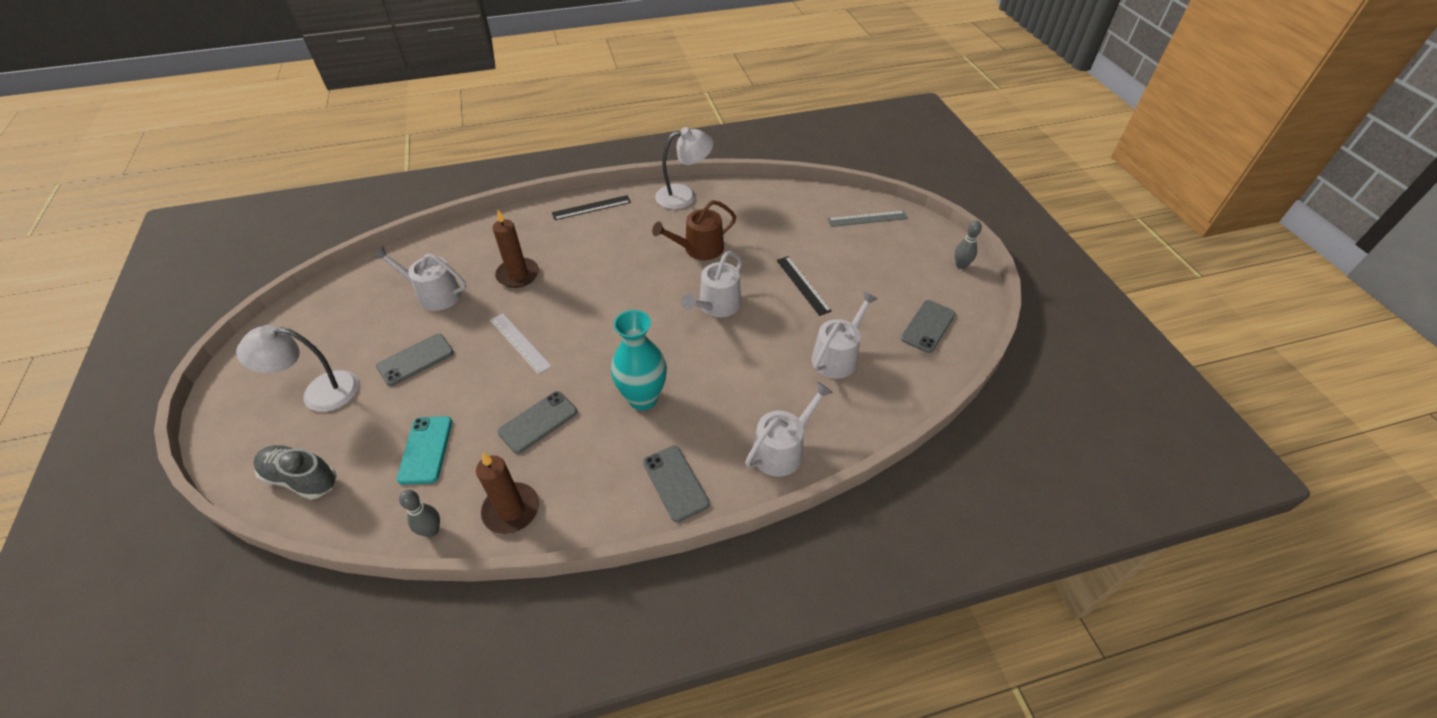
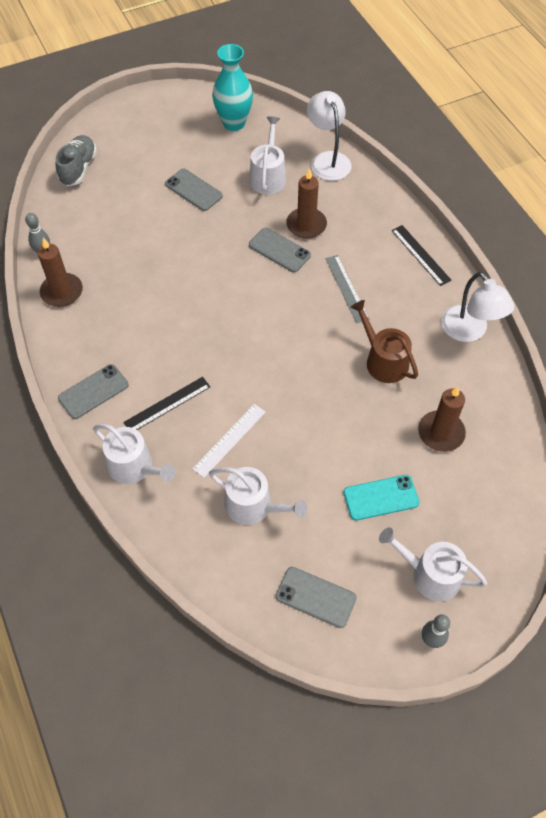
camera: 80 degrees right, 10 degrees up
white lamp [236,325,359,412] -> white lamp moved to [307,91,352,181]
turquoise phone [397,416,452,485] -> turquoise phone moved to [344,475,419,521]
white ruler [490,313,552,374] -> white ruler moved to [192,404,266,478]
grey phone [498,391,578,454] -> grey phone moved to [249,228,311,272]
turquoise vase [611,310,667,410] -> turquoise vase moved to [212,44,253,131]
white watering can [681,251,742,317] -> white watering can moved to [379,527,487,601]
black ruler [776,256,832,316] -> black ruler moved to [123,377,210,430]
grey ruler [828,211,908,227] -> grey ruler moved to [325,255,369,323]
none -> brown candle [418,386,466,452]

